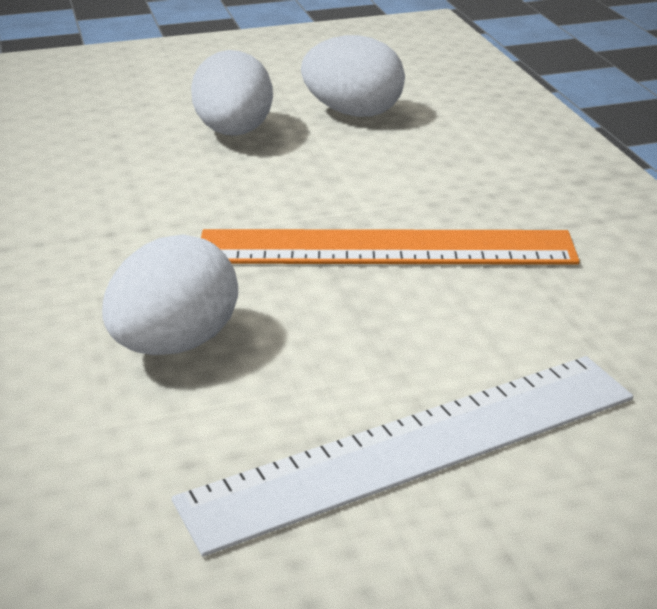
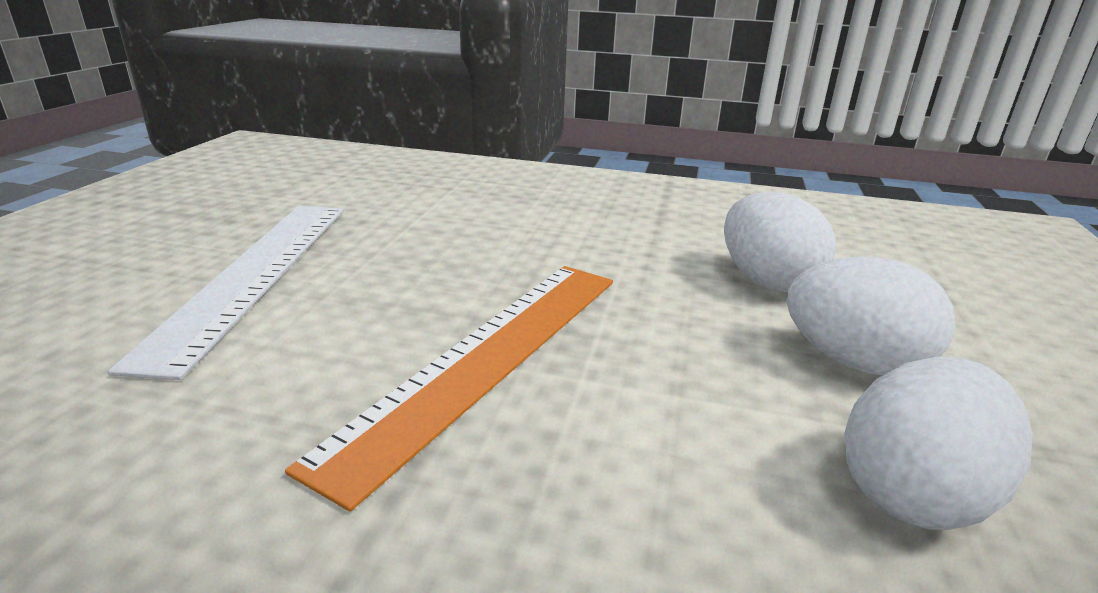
camera: 120 degrees right, 5 degrees down
white egg [102,234,238,355] -> white egg moved to [724,192,836,292]

